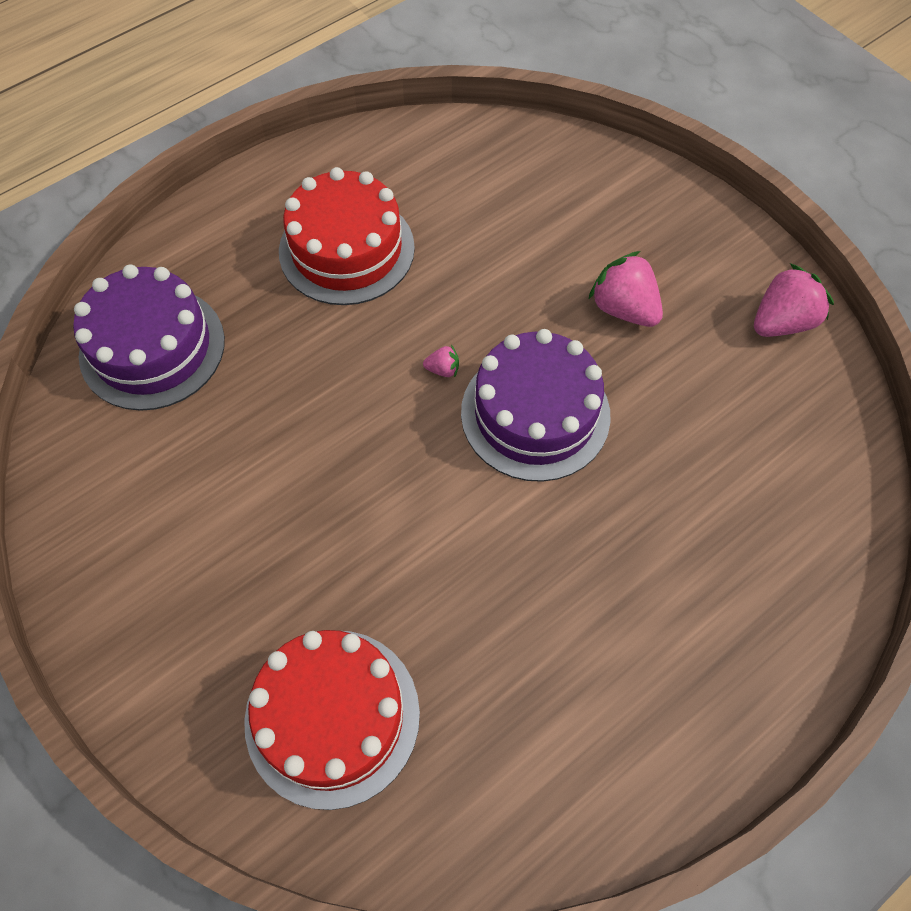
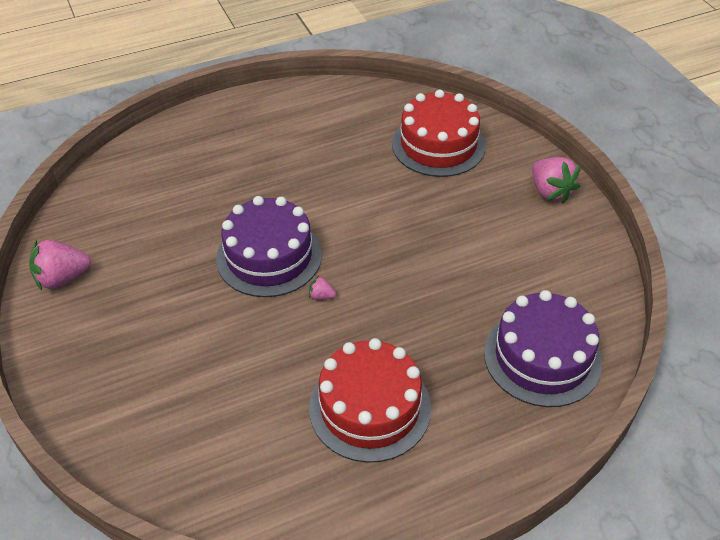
camera: 165 degrees left, 15 degrees down
pink strawberry [588,251,663,327] -> pink strawberry moved to [532,157,581,204]

